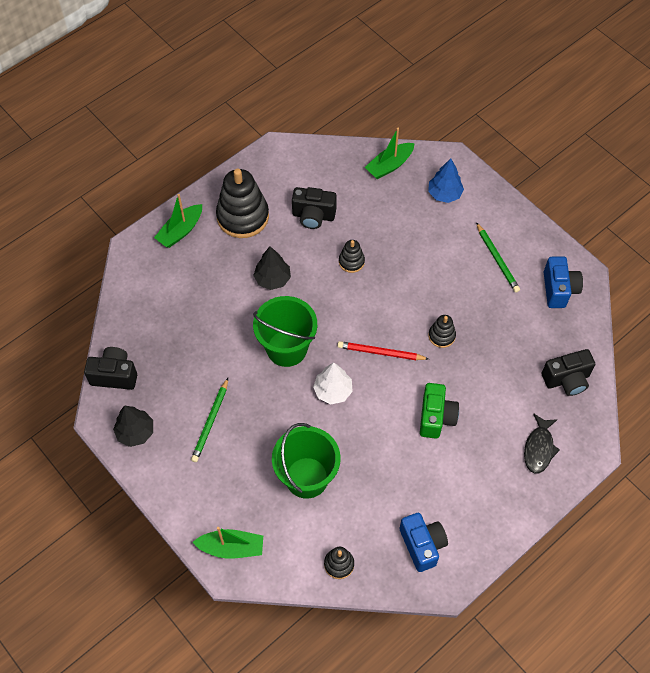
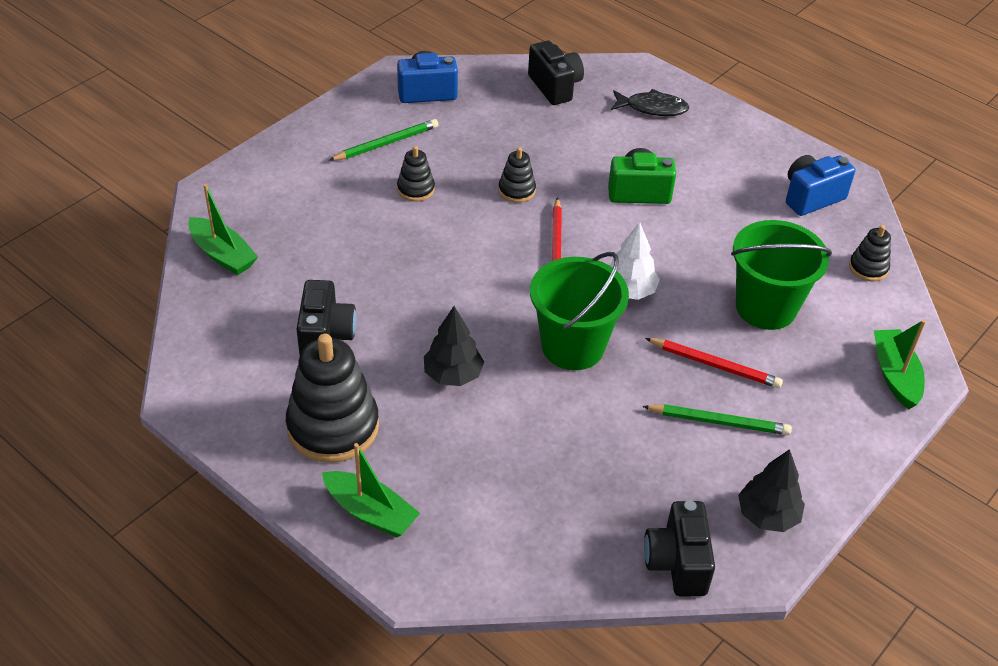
camera: 100 degrees left, 15 degrees down
black stacking toy [339,240,365,273] -> black stacking toy moved to [397,146,435,201]
blue tree [428,158,464,203] -> none
none -> red pencil [645,338,783,388]

